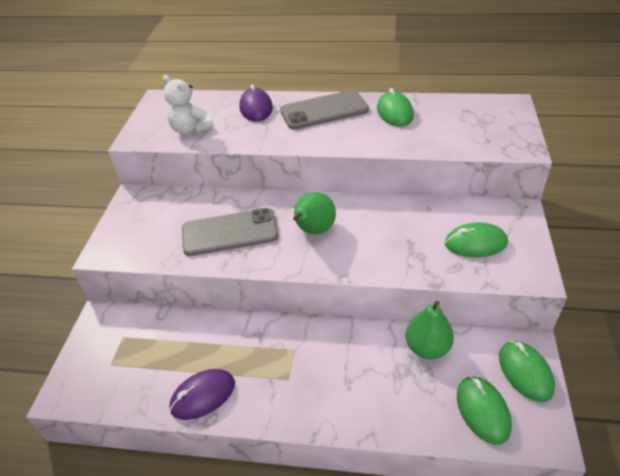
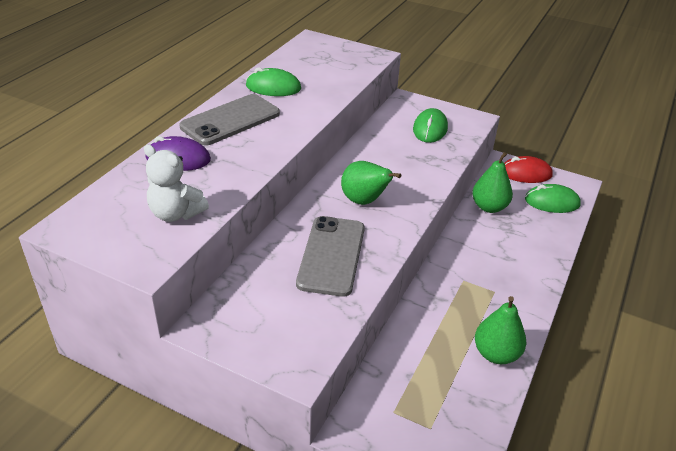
camera: 75 degrees left, 5 degrees down
white teddy bear [163,75,214,135] -> white teddy bear turned 60 degrees clockwise [144,145,209,222]
purple mouse [169,369,235,420] -> green pear [475,296,526,364]
grey phone [280,90,369,130] -> grey phone turned 45 degrees clockwise [179,94,280,146]
green mouse [499,341,555,402] -> red mouse [504,156,553,183]

